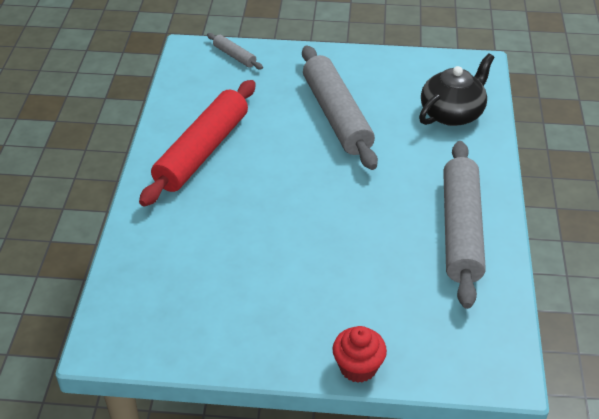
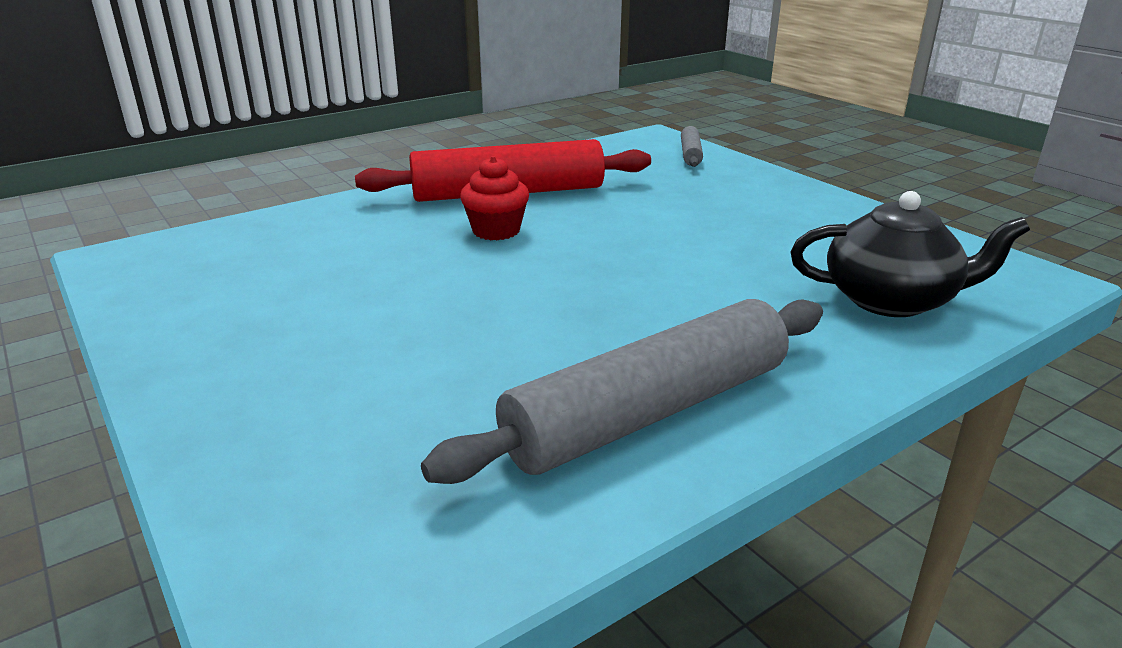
camera: 50 degrees right, 15 degrees down
grey rolling pin [302,46,378,170] -> none
red cupcake [333,326,387,383] -> red cupcake moved to [460,156,529,240]

